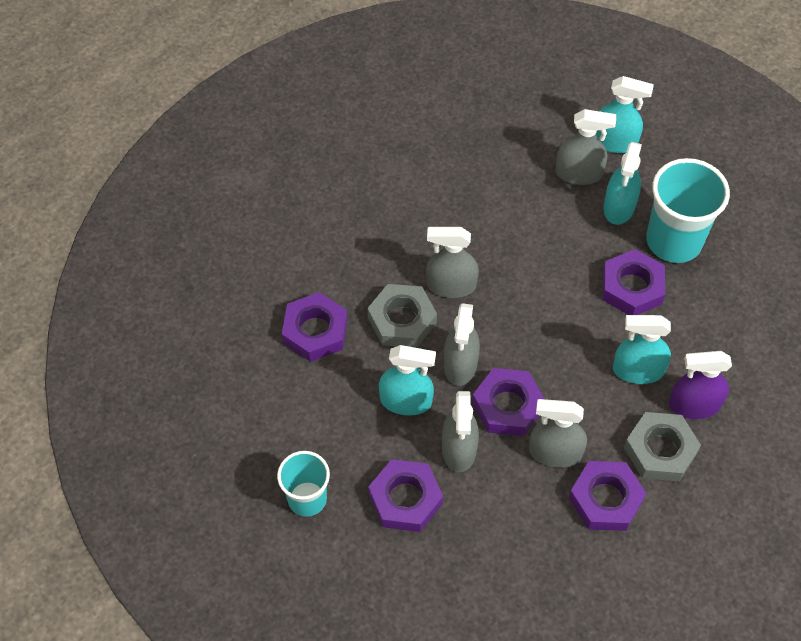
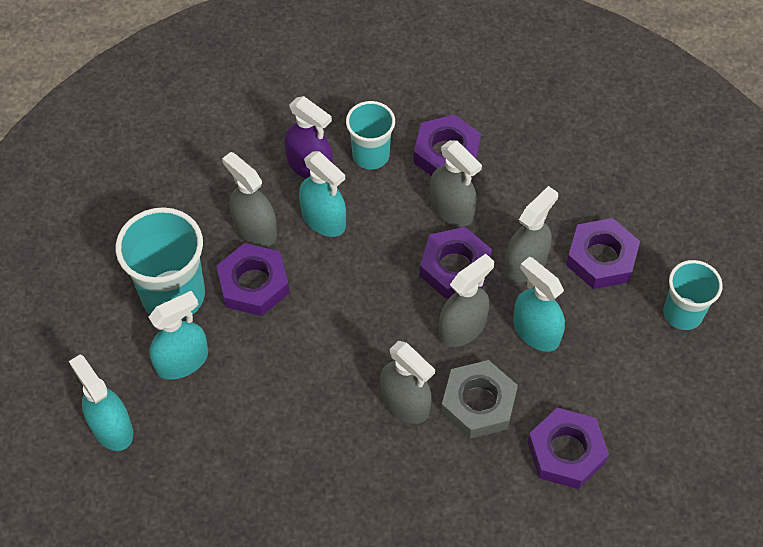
camera: 140 degrees left, 0 degrees up
grey spray bottle [556,109,616,185] -> grey spray bottle moved to [222,152,277,247]
grey nut [624,412,701,481] -> turquoise cup [346,101,395,170]

